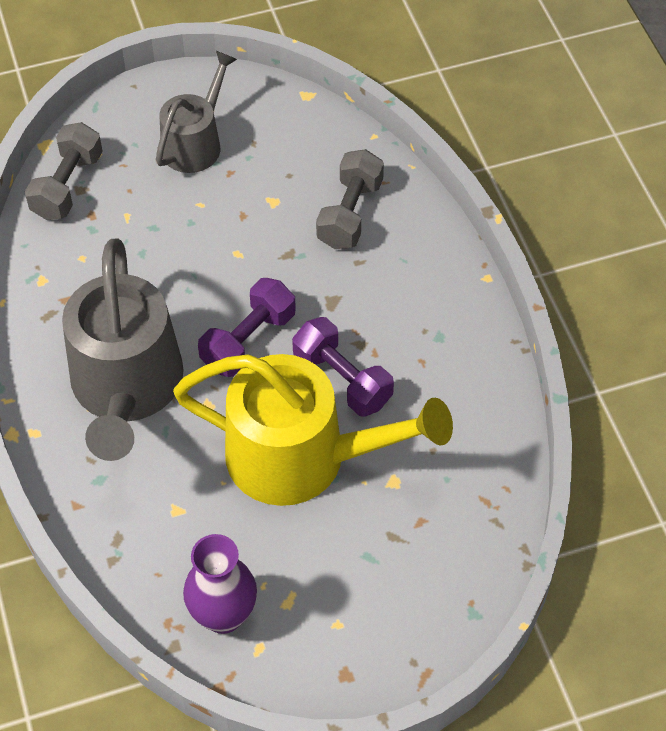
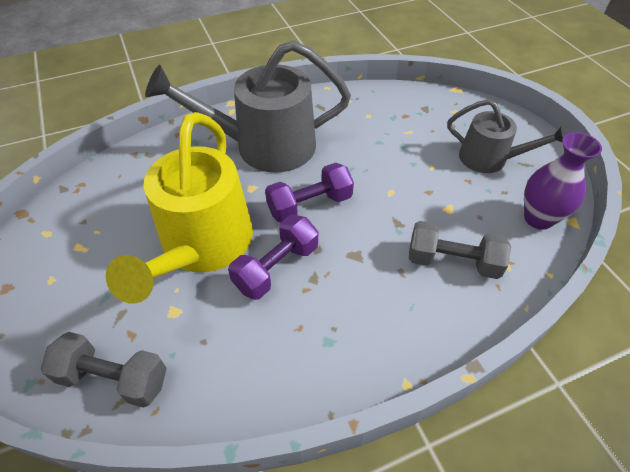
camera: 85 degrees right, 5 degrees down
grey dumbbell [25,122,103,220] -> grey dumbbell moved to [41,332,167,408]
purple vase [183,534,257,634] -> purple vase moved to [524,132,602,230]
purple dumbbell [198,278,296,377] -> purple dumbbell turned 60 degrees counterclockwise [265,162,354,222]

